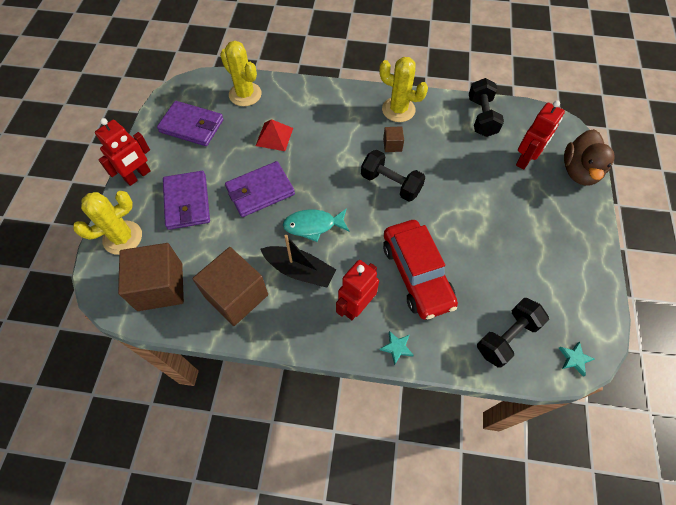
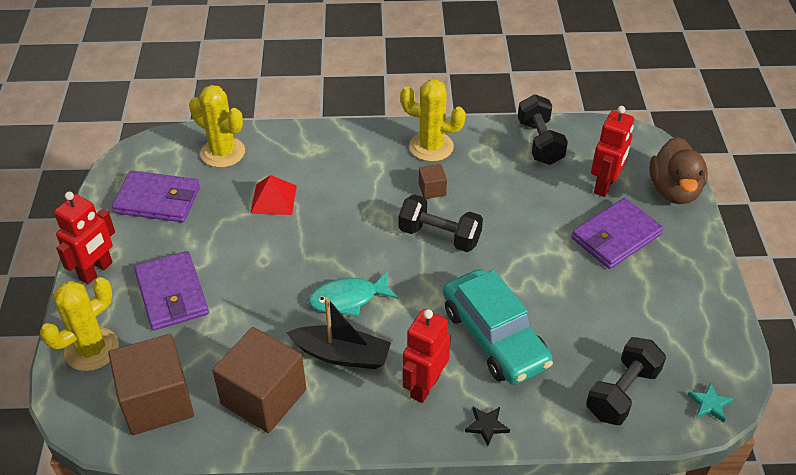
camera: 10 degrees left, 15 degrees down
purple wallet [225,161,295,217] -> purple wallet moved to [571,198,663,269]
turquoise star [379,331,414,365] -> black star [465,407,510,446]
red car [383,220,458,320] -> turquoise car [443,269,553,385]

